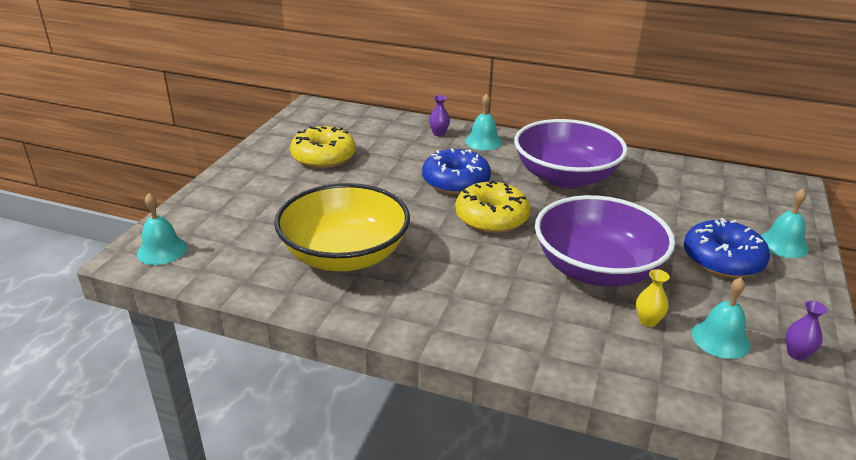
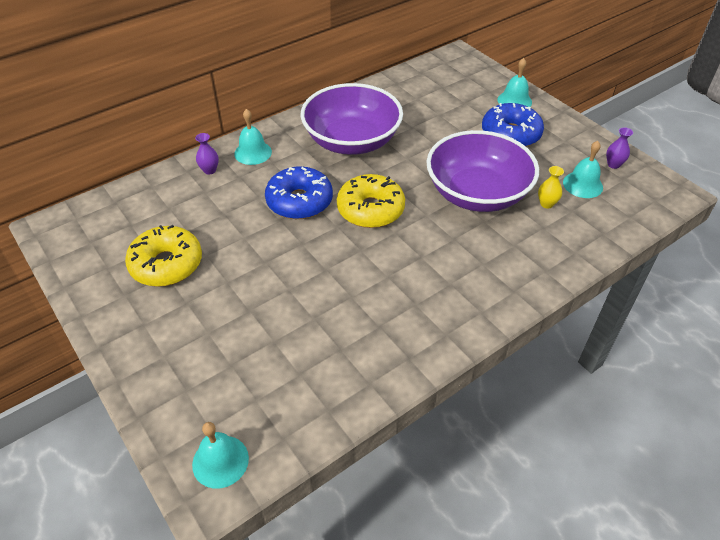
camera: 55 degrees left, 15 degrees up
yellow bowl [274,183,410,271] -> none

